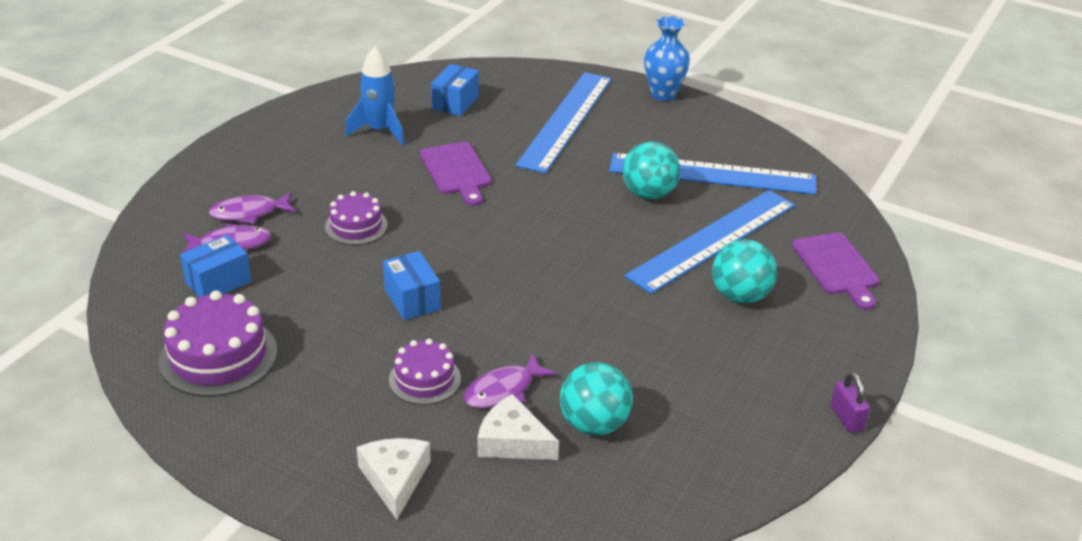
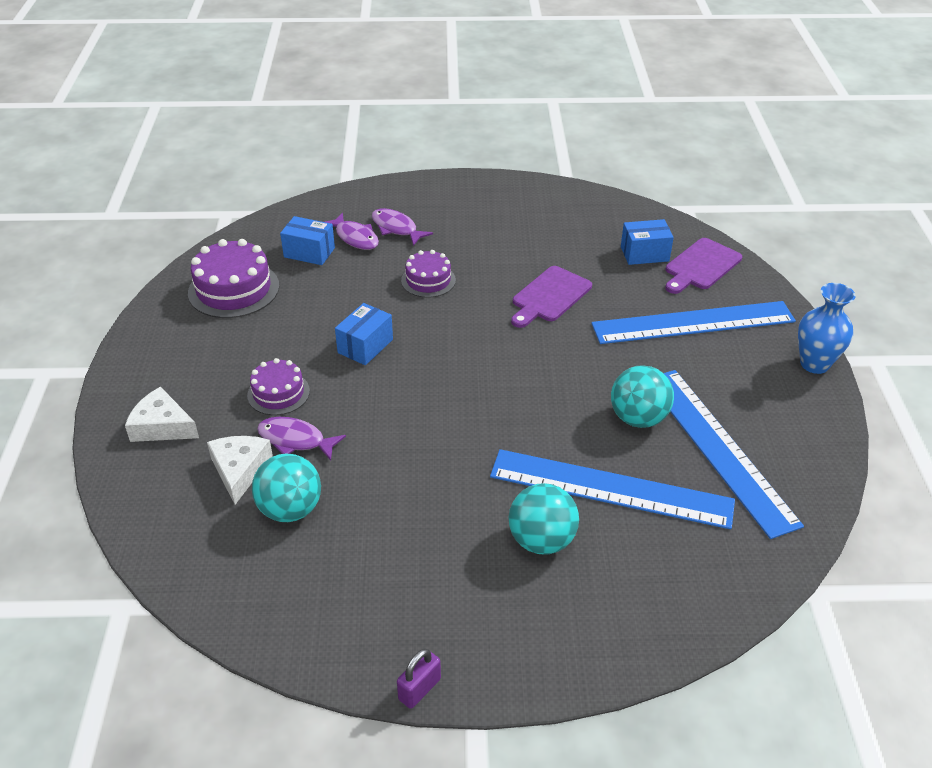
camera: 60 degrees right, 5 degrees up
blue rocket [345,46,404,145] -> none
white cheese [356,438,431,520] -> white cheese turned 120 degrees counterclockwise [125,387,199,442]
purple cutting board [792,232,879,310] -> purple cutting board moved to [665,238,742,294]

